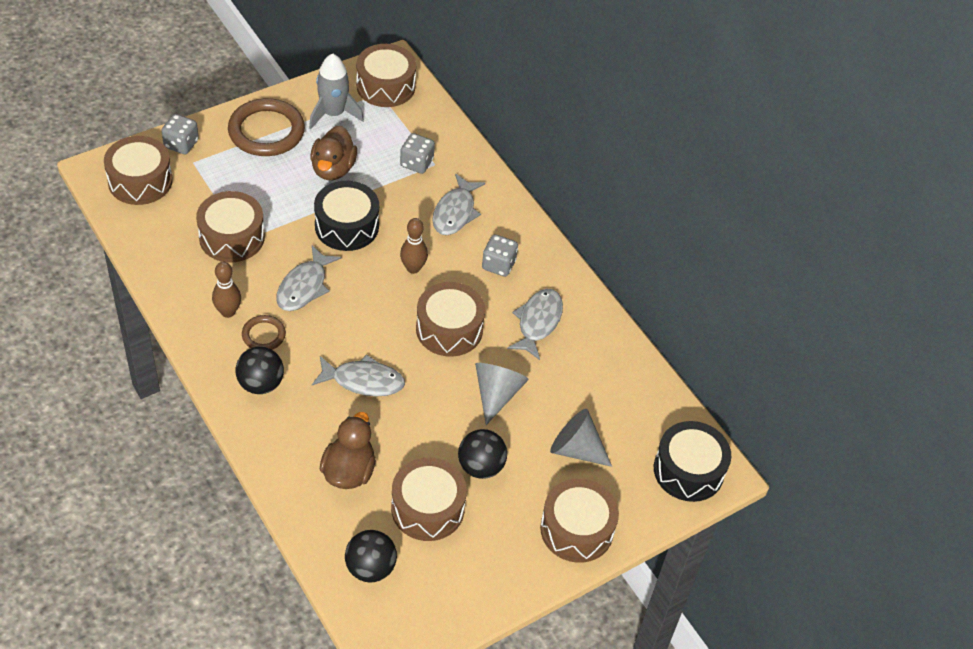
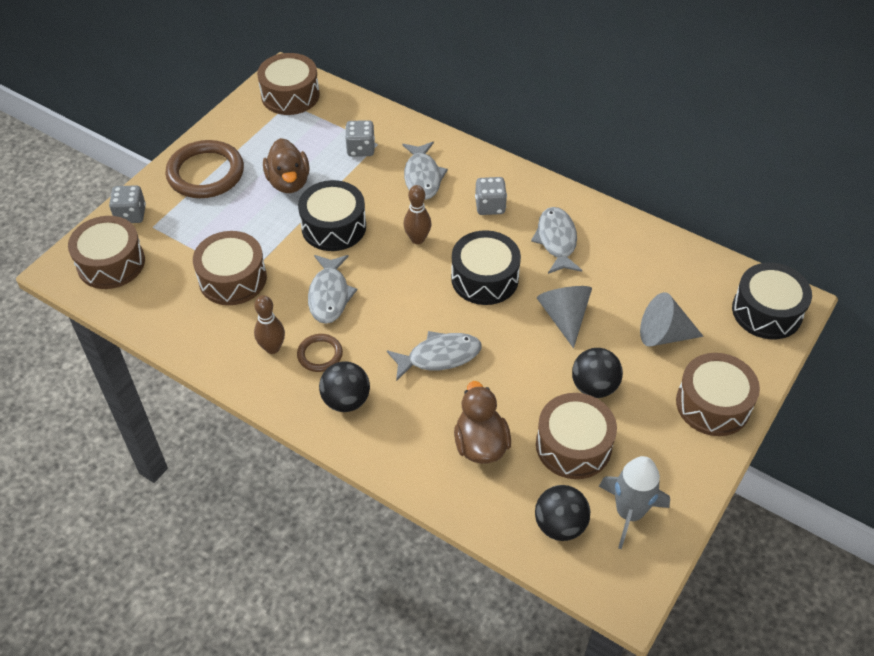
camera: 20 degrees left, 0 degrees up
grey rocket [309,53,364,129] -> grey rocket moved to [599,456,670,549]
brown drum [416,282,485,357] -> black drum [451,230,521,305]

